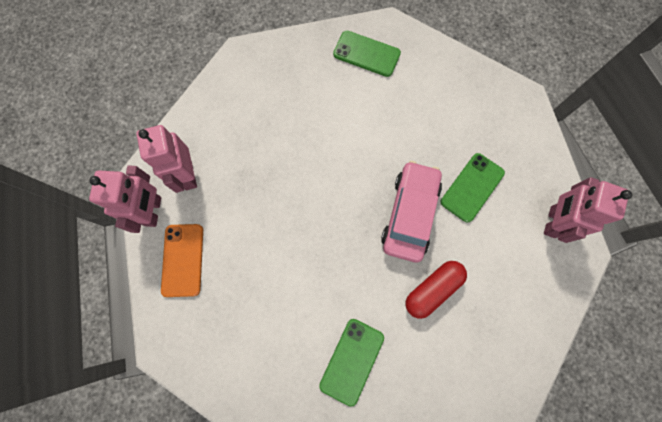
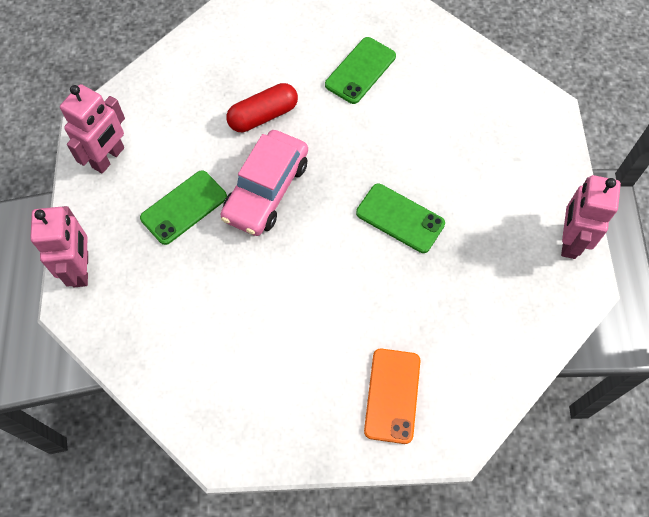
camera: 170 degrees left, 10 degrees down
pink robot [136,125,197,193] -> pink robot moved to [30,206,88,287]
orange phone [161,224,203,297] -> orange phone moved to [364,349,420,444]
green phone [333,31,401,77] -> green phone moved to [356,184,445,253]

